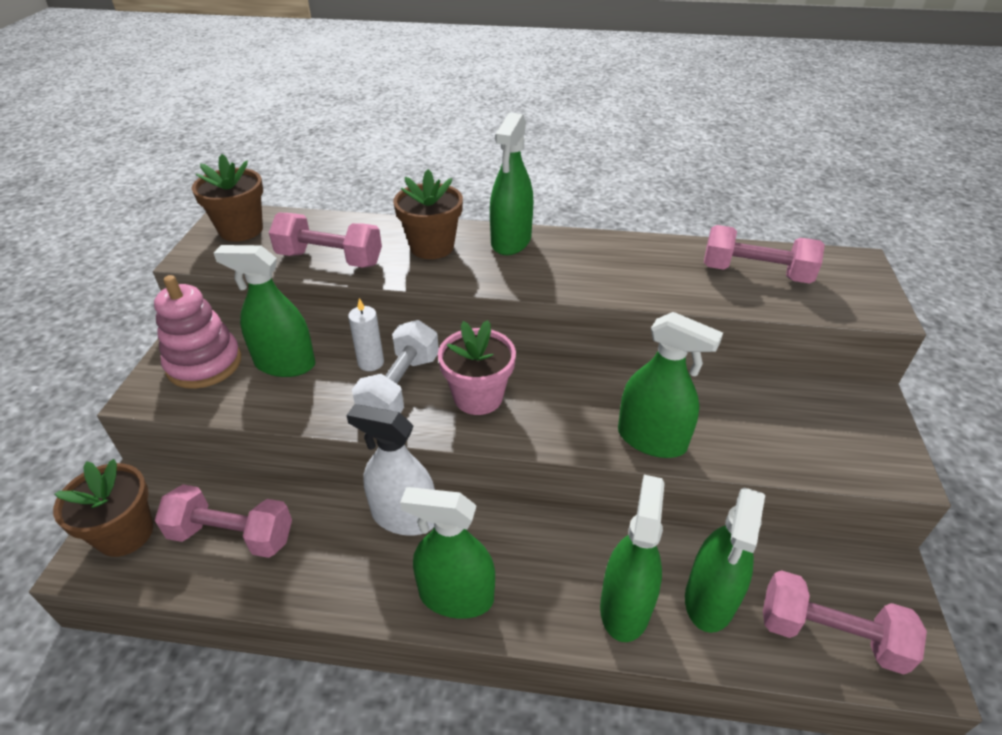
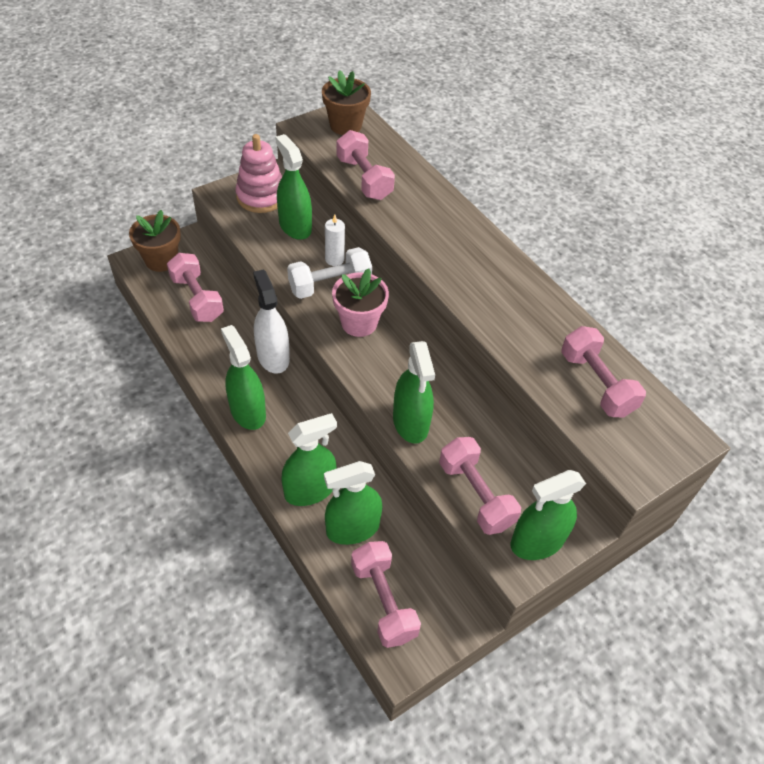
camera: 45 degrees right, 10 degrees up
brown flower pot [393,169,463,259] -> none
green spray bottle [490,112,533,255] -> green spray bottle moved to [511,470,586,560]
none -> pink dumbbell [439,437,521,535]

